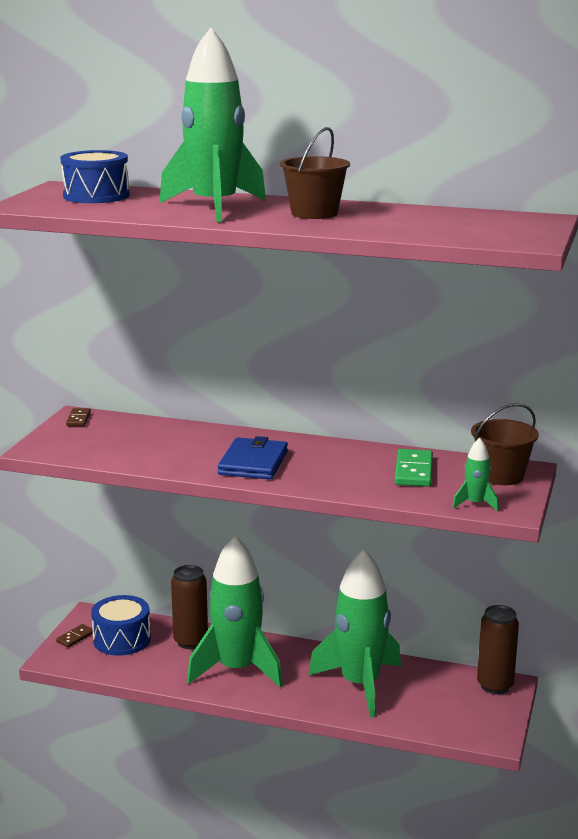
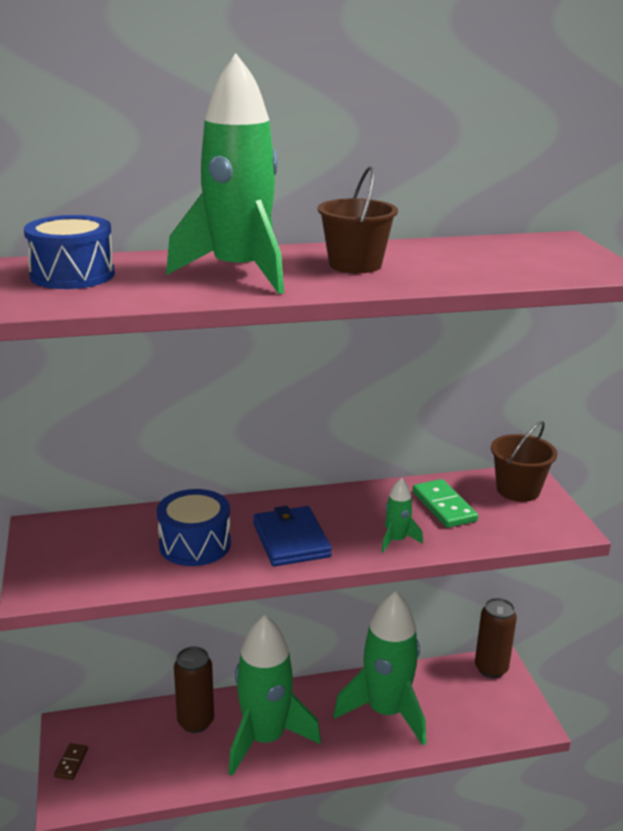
camera: 30 degrees left, 5 degrees up
brown domino [66,408,91,426] -> none
blue drum [91,595,151,656] -> blue drum moved to [157,489,231,566]
green rocket [452,438,499,511] -> green rocket moved to [381,478,423,553]

